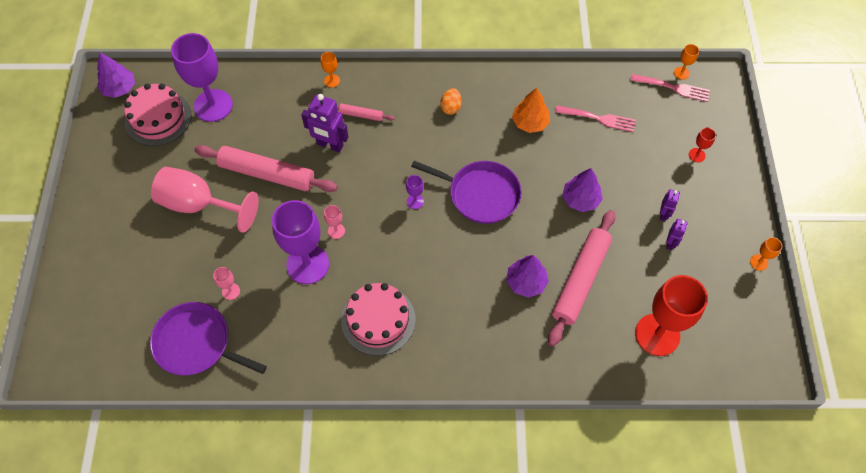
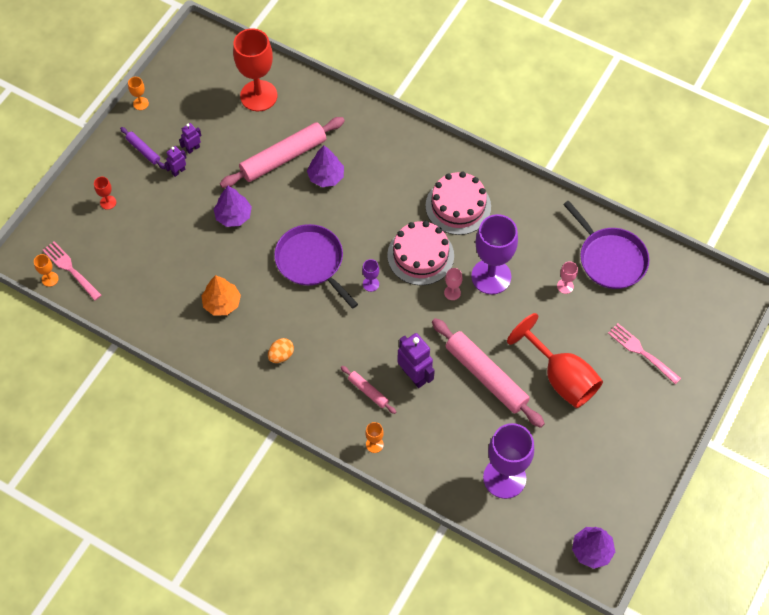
camera: 150 degrees left, 0 degrees up
pink cake [124,83,191,146] -> pink cake moved to [387,221,454,285]
pink goblet [151,167,259,233] -> red goblet [507,313,603,408]
pink fork [555,105,636,132] -> pink fork moved to [608,323,681,384]
none -> purple rolling pin [120,127,165,169]

